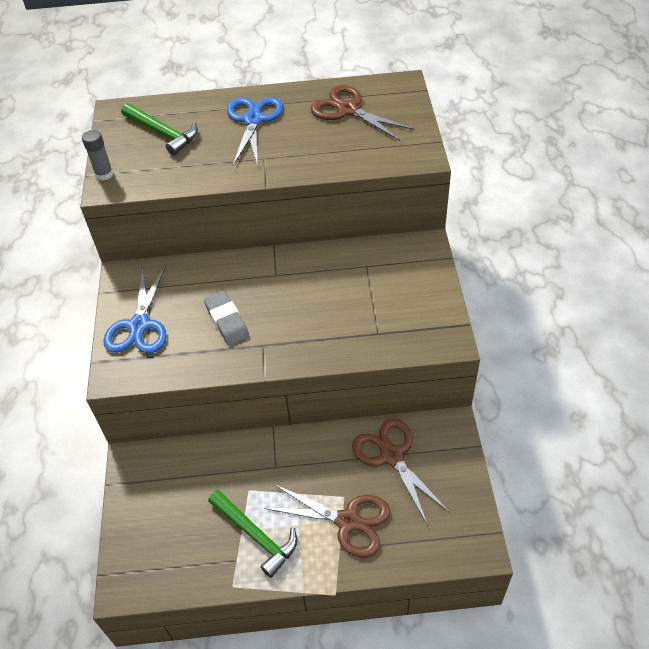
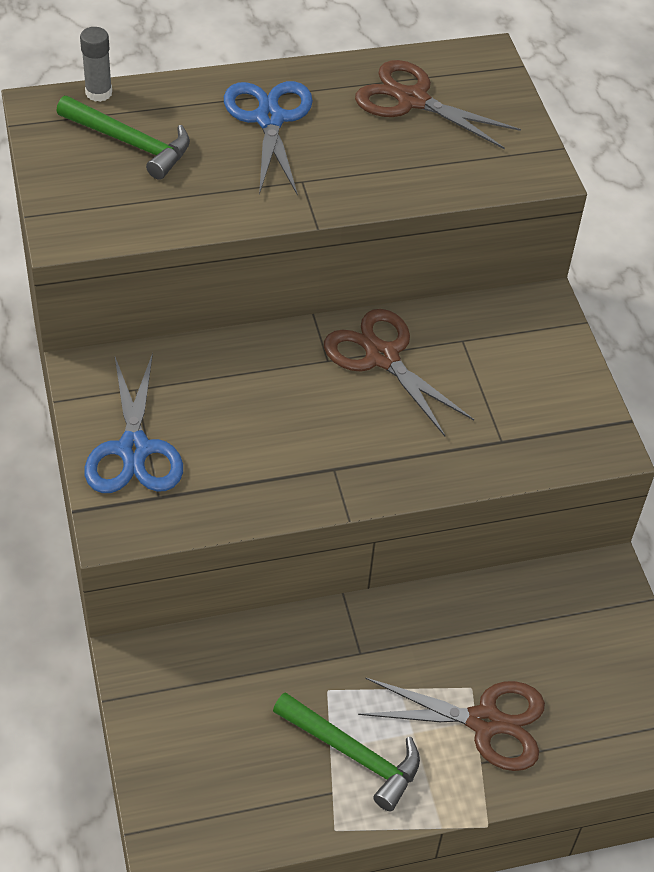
camera: 15 degrees left, 0 degrees up
grey glue stick [82,130,113,180] -> grey glue stick moved to [80,27,112,102]
grey eraser [204,291,249,346] -> none
brown scissors [352,418,450,526] -> brown scissors moved to [324,309,474,436]

